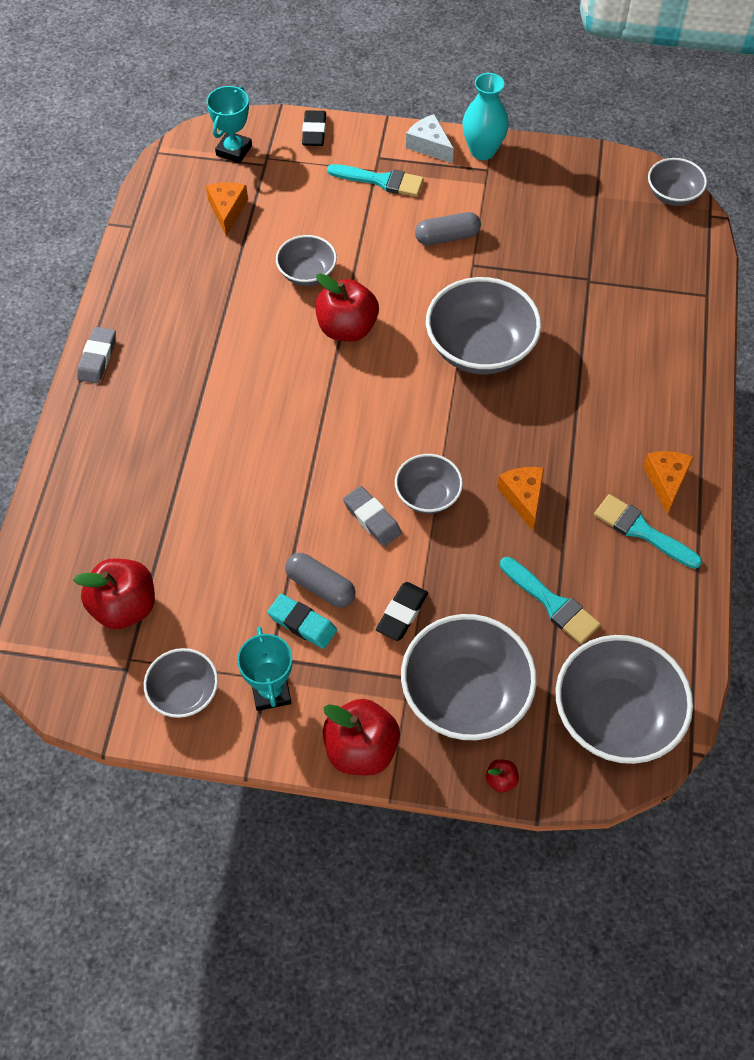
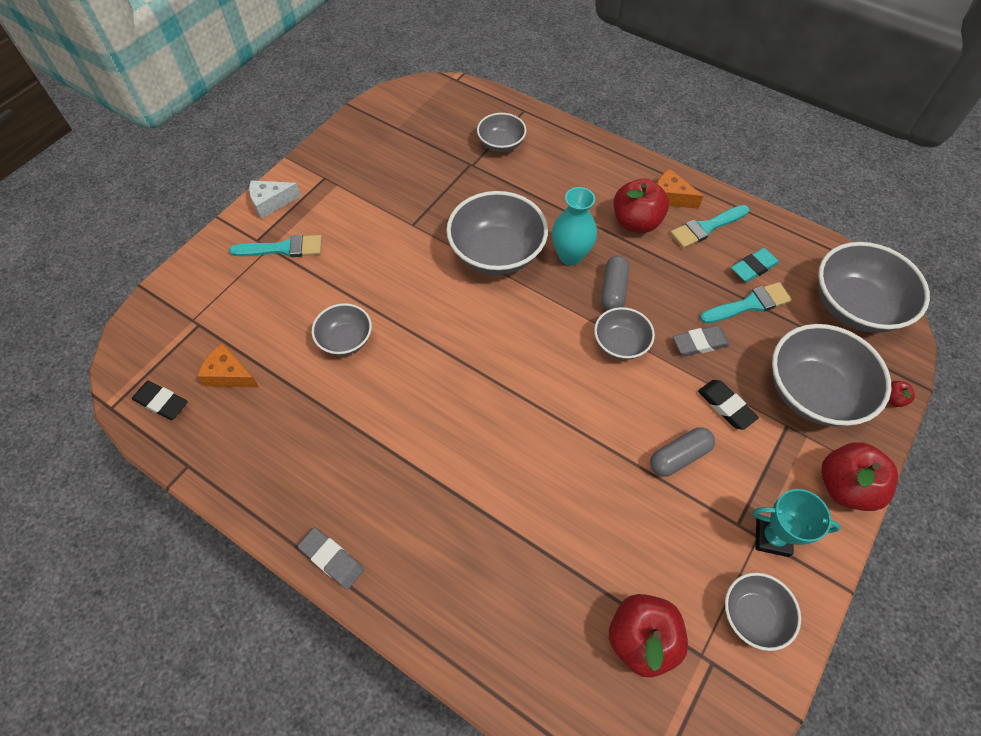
camera: 65 degrees left, 0 degrees up
turquoise trophy [207,86,252,163] -> none
turquoise eraser [267,594,337,649] -> turquoise eraser moved to [731,248,779,282]
black eraser [302,110,326,146] -> black eraser moved to [132,381,188,420]
red apple [315,273,379,342] -> red apple moved to [613,178,669,233]
turquoise brush [327,164,424,197] -> turquoise brush turned 45 degrees clockwise [229,235,322,257]
grey eraser [343,486,402,546] -> grey eraser moved to [673,326,730,356]
grey capsule [415,212,481,245] -> grey capsule moved to [601,256,629,310]
turquoise vase [462,73,509,160] -> turquoise vase moved to [552,187,597,265]
orange cheese [497,467,544,531] -> none
grey bowl [648,158,707,206] -> grey bowl moved to [477,113,526,152]

